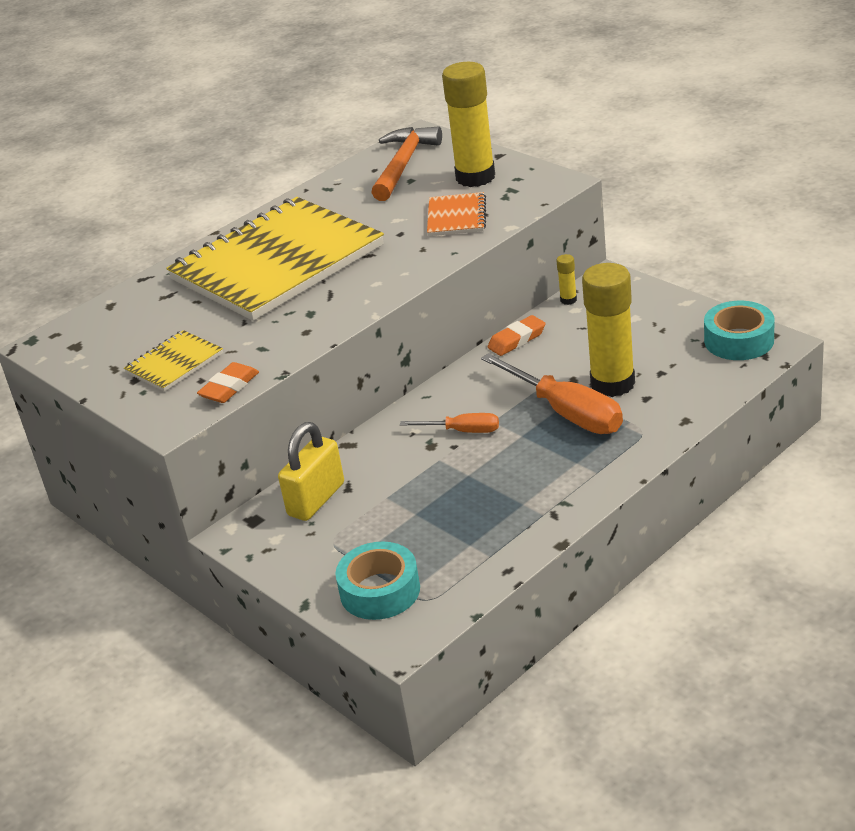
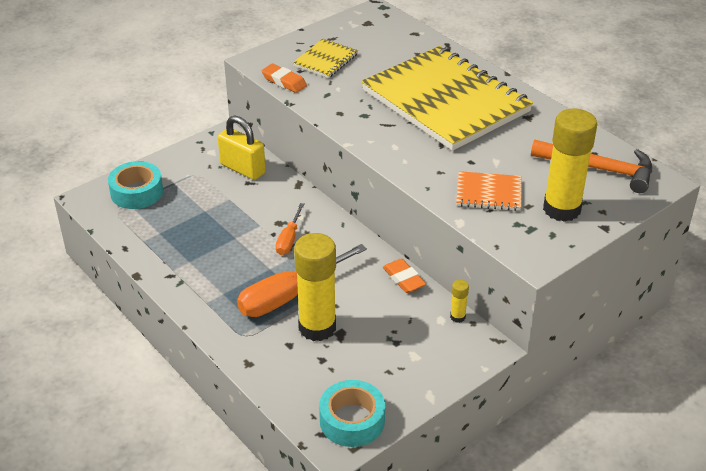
camera: 90 degrees right, 5 degrees up
yellow notebook [124,330,223,392] -> yellow notebook turned 75 degrees clockwise [293,39,358,78]

